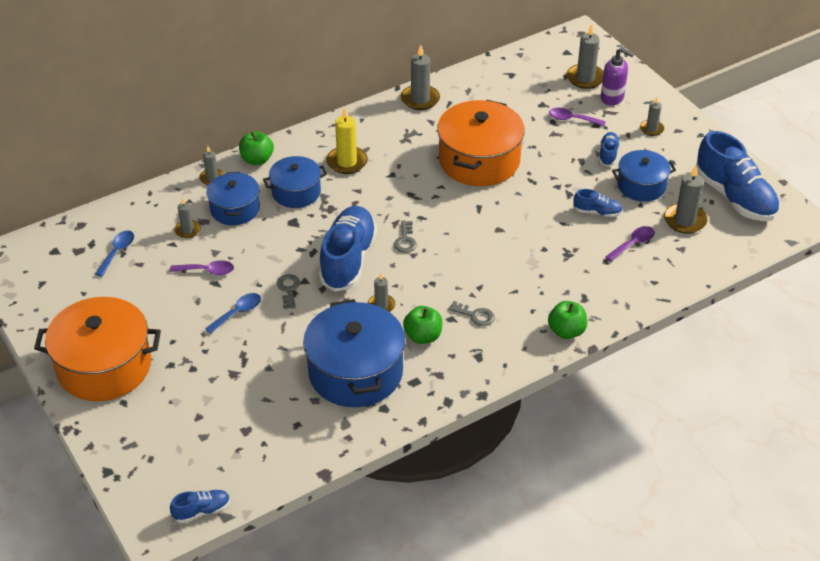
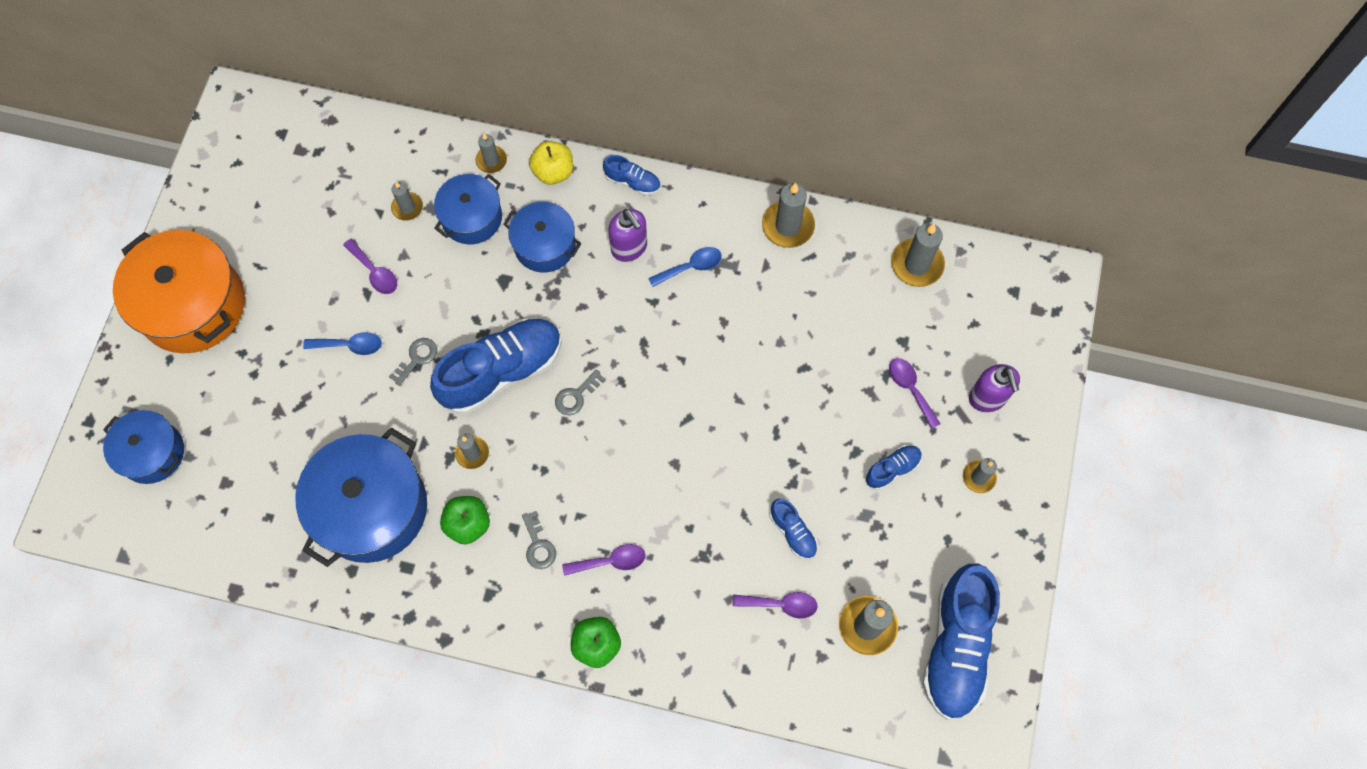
camera: 45 degrees right, 25 degrees up
blue spoon [95,231,134,277] -> blue spoon moved to [648,247,722,287]
blue shoe [170,490,230,523] -> blue shoe moved to [603,155,661,195]
green apple [239,131,274,165] -> yellow apple [529,141,573,185]
yellow candle [326,107,368,174] -> purple soap dispenser [608,209,647,262]
orange pot [437,100,525,186] -> none
grey candle [567,24,604,89] -> grey candle moved to [891,223,945,287]
blue pot [612,150,676,202] -> blue pot moved to [103,410,184,484]
none -> purple spoon [562,544,646,576]

